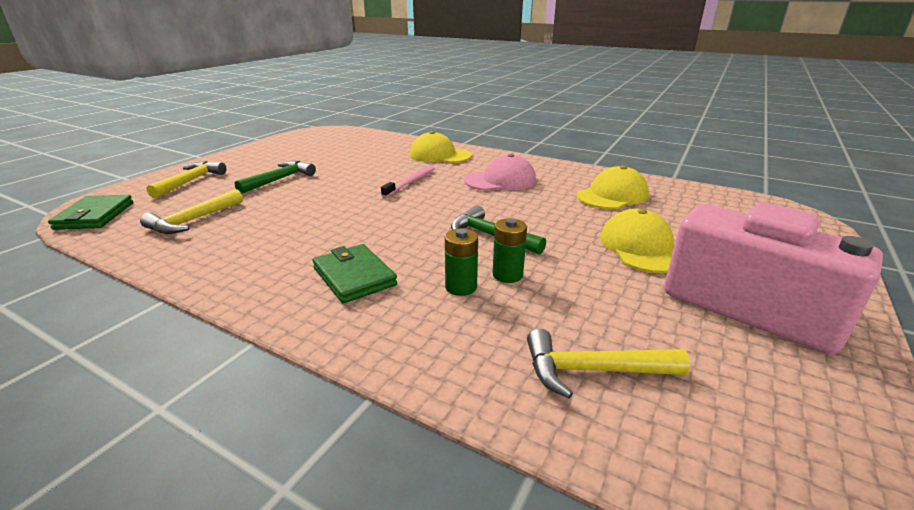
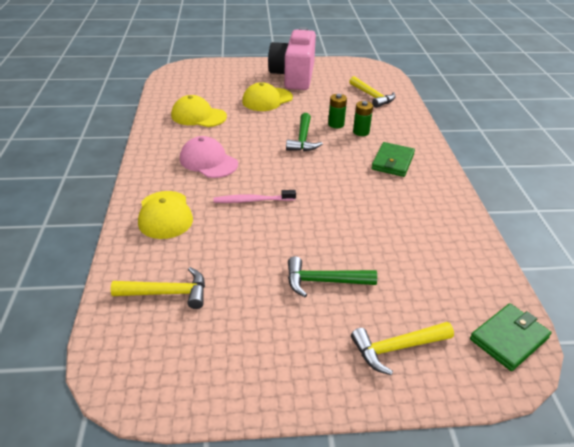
camera: 125 degrees left, 10 degrees up
yellow hammer [140,189,243,234] -> yellow hammer moved to [111,267,205,309]

